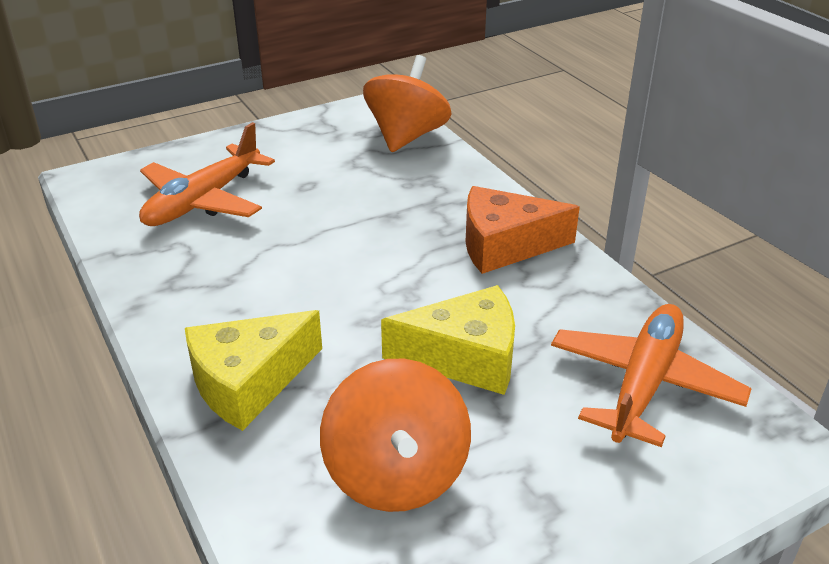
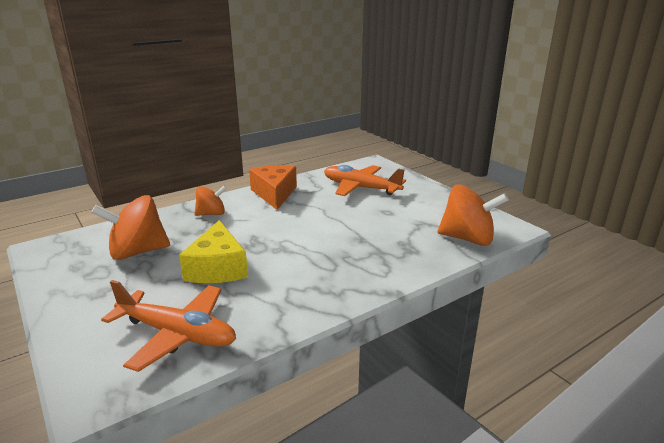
camera: 85 degrees right, 10 degrees down
yellow cheese [185,310,322,431] -> orange spinning top [195,185,227,216]
orange cheese [465,186,580,274] -> orange cheese moved to [249,165,297,210]

